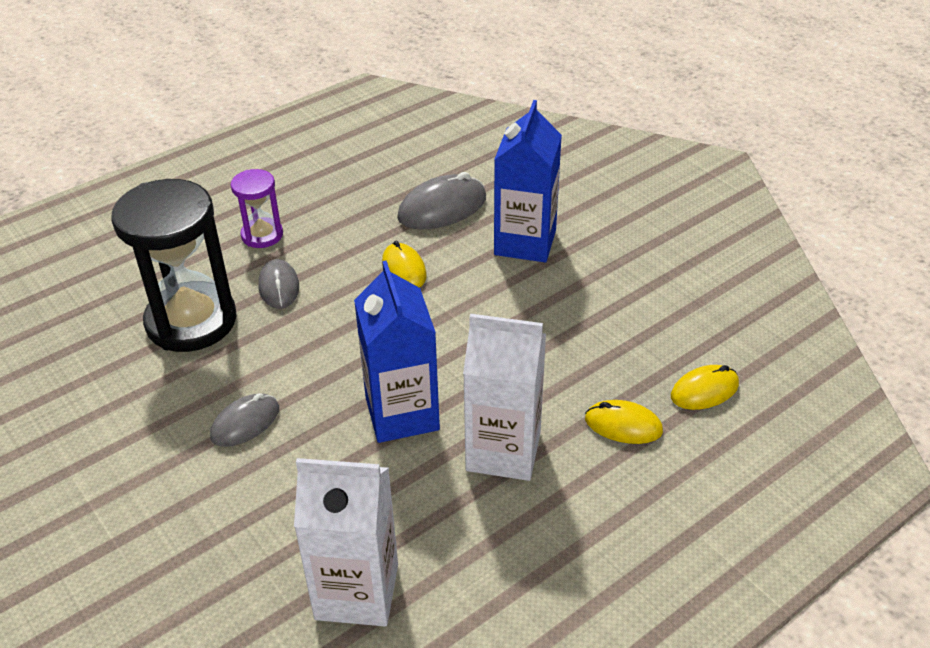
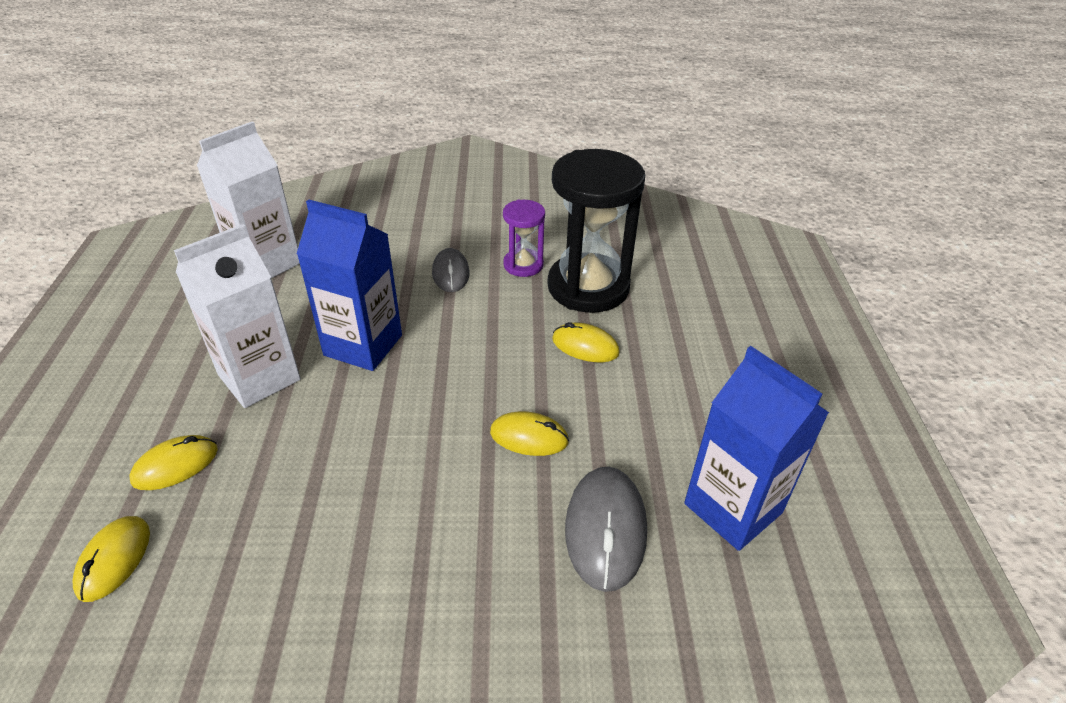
camera: 125 degrees right, 0 degrees up
purple hourglass [231,169,283,248] -> purple hourglass moved to [503,200,545,277]
grey mouse [258,259,299,309] -> yellow mouse [552,322,620,362]
blue carton [494,100,562,262] -> blue carton moved to [684,346,829,551]

